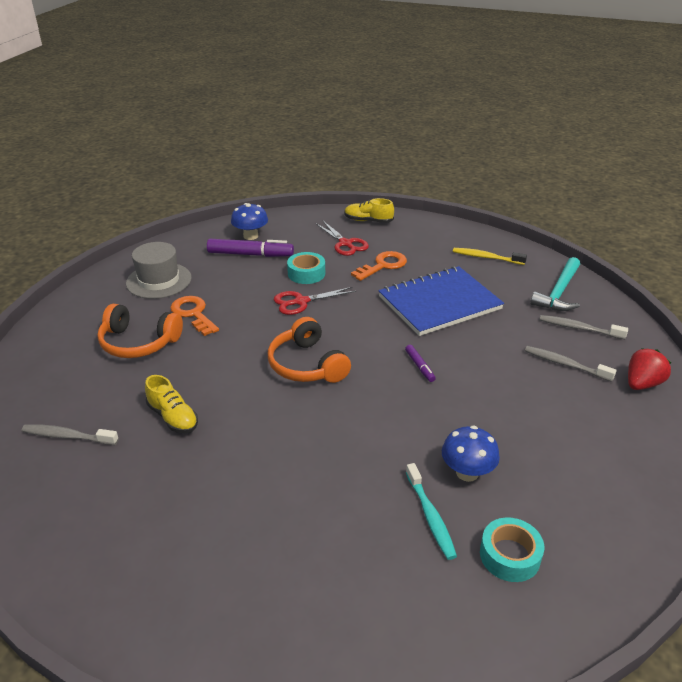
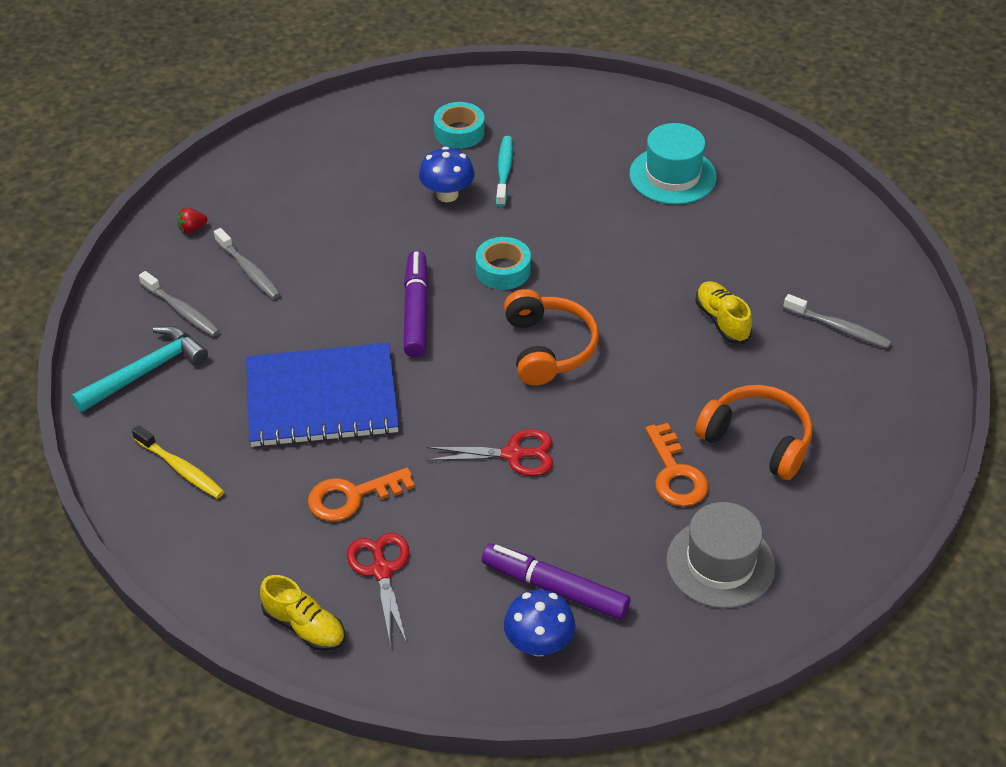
camera: 160 degrees left, 10 degrees up
turquoise tape [287,252,325,284] -> turquoise tape moved to [476,237,531,290]
purple marker [405,345,436,382] -> purple marker [403,250,429,357], size x2.00
red strawberry [628,348,671,390] -> red strawberry [177,207,207,233], size x0.56
none -> turquoise hat [629,123,717,204]

